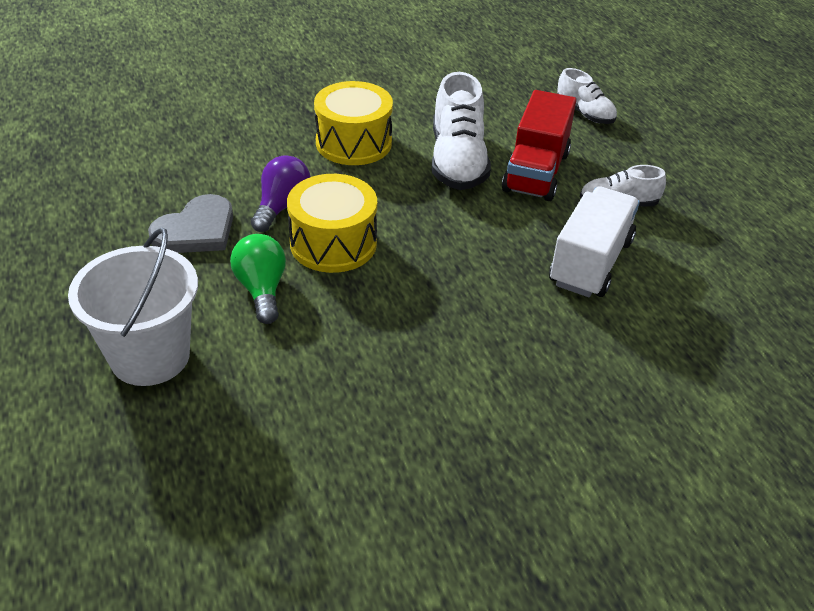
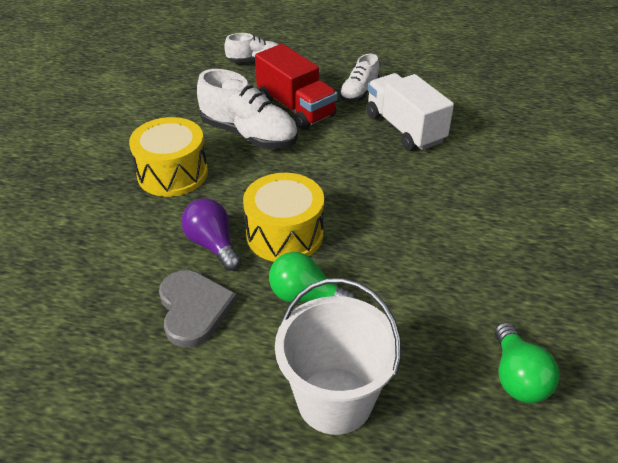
camera: 55 degrees left, 0 degrees up
none -> green light bulb [495,322,560,403]

